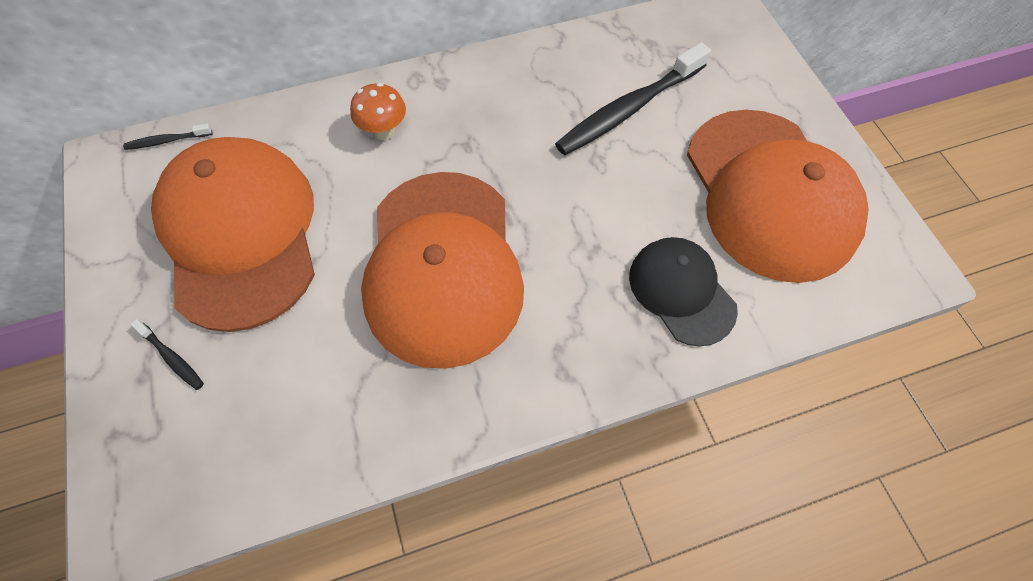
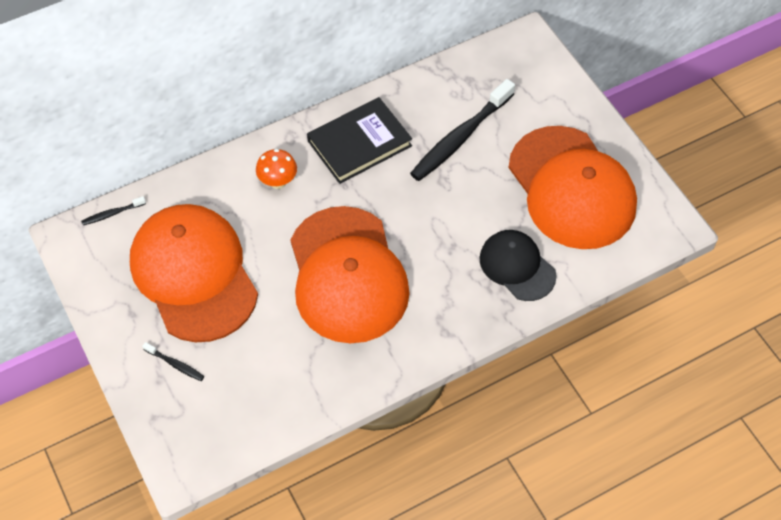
camera: 10 degrees left, 5 degrees down
none -> black book [307,97,412,184]

